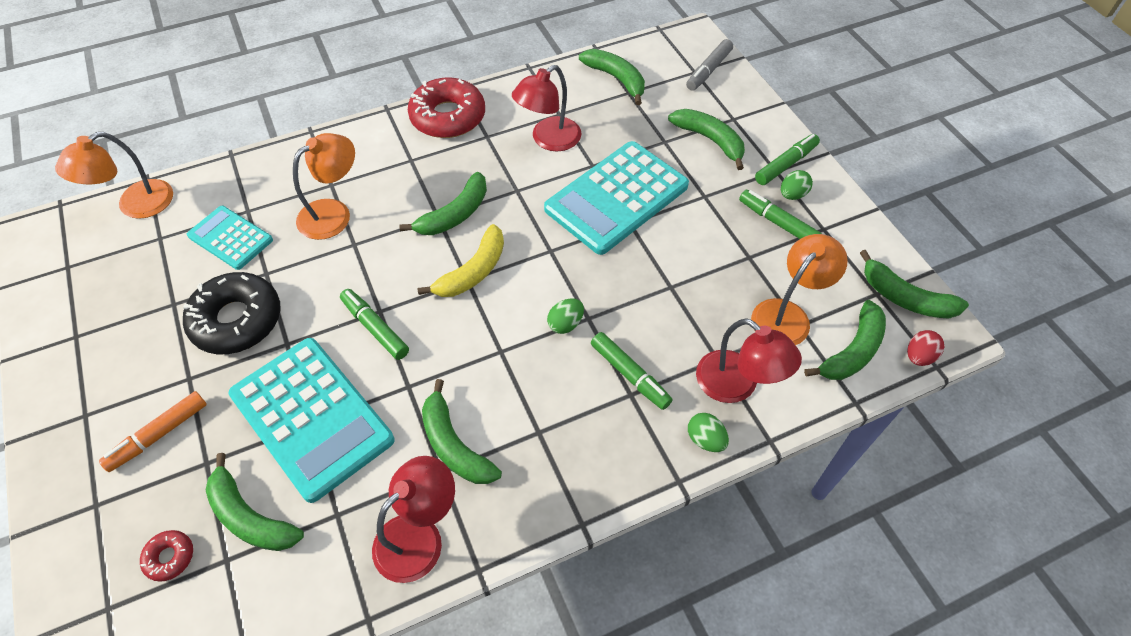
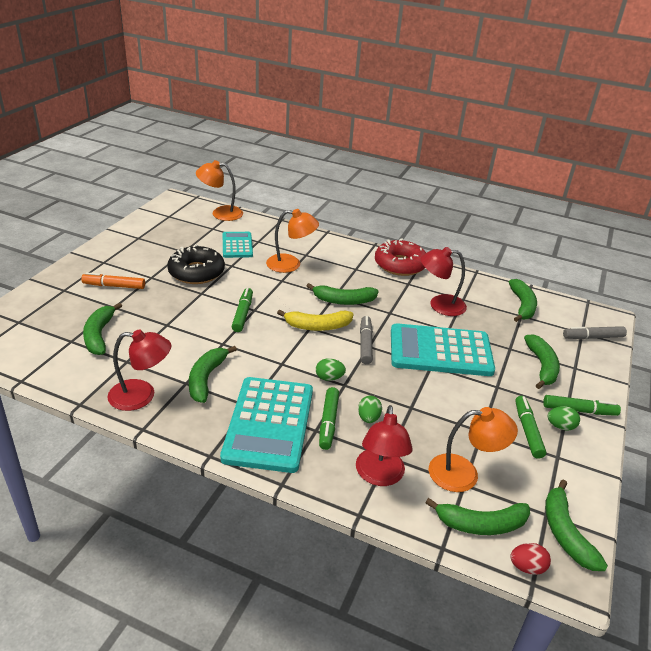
camera: 45 degrees right, 20 degrees down
red donut [140,530,193,582] -> none
turquoise calculator [228,338,395,503] -> turquoise calculator moved to [220,377,313,473]
green egg [688,413,729,452] -> green egg moved to [358,396,382,423]
none -> grey marker [360,316,373,364]

